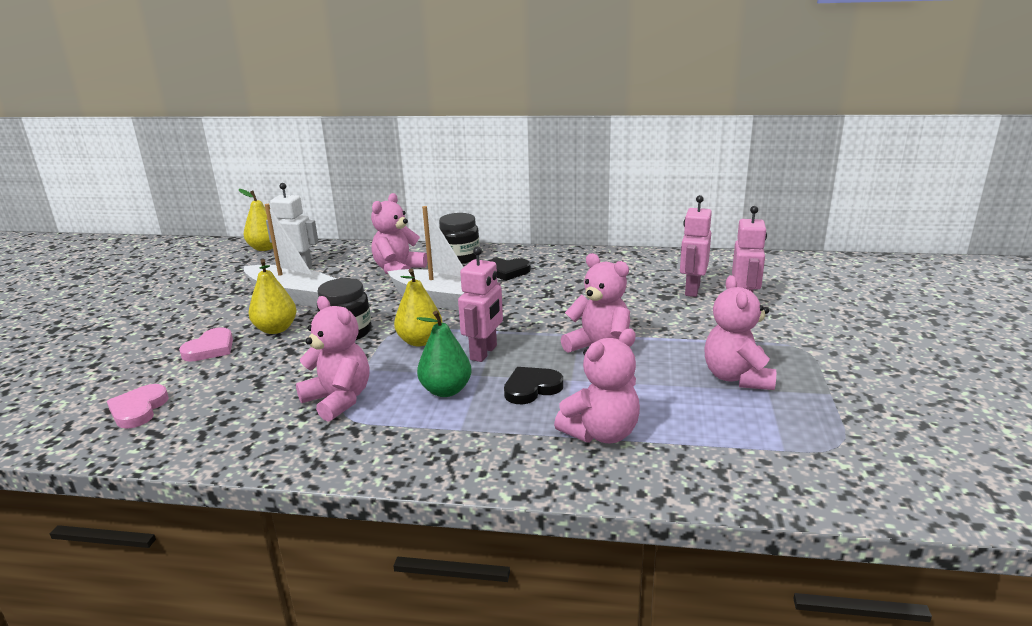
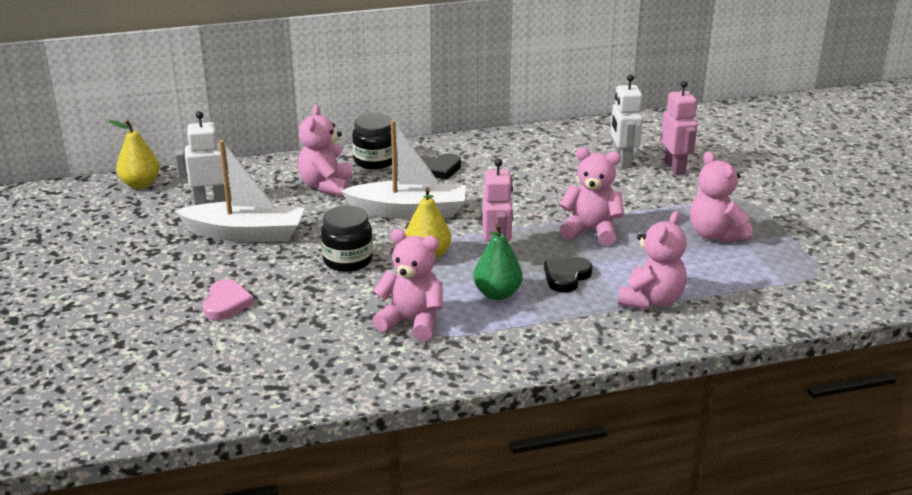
camera: 25 degrees left, 5 degrees up
pink heart [107,384,169,429] -> none
yellow pear [248,259,296,334] -> none
pink robot [680,195,712,297] -> white robot [611,74,643,168]

